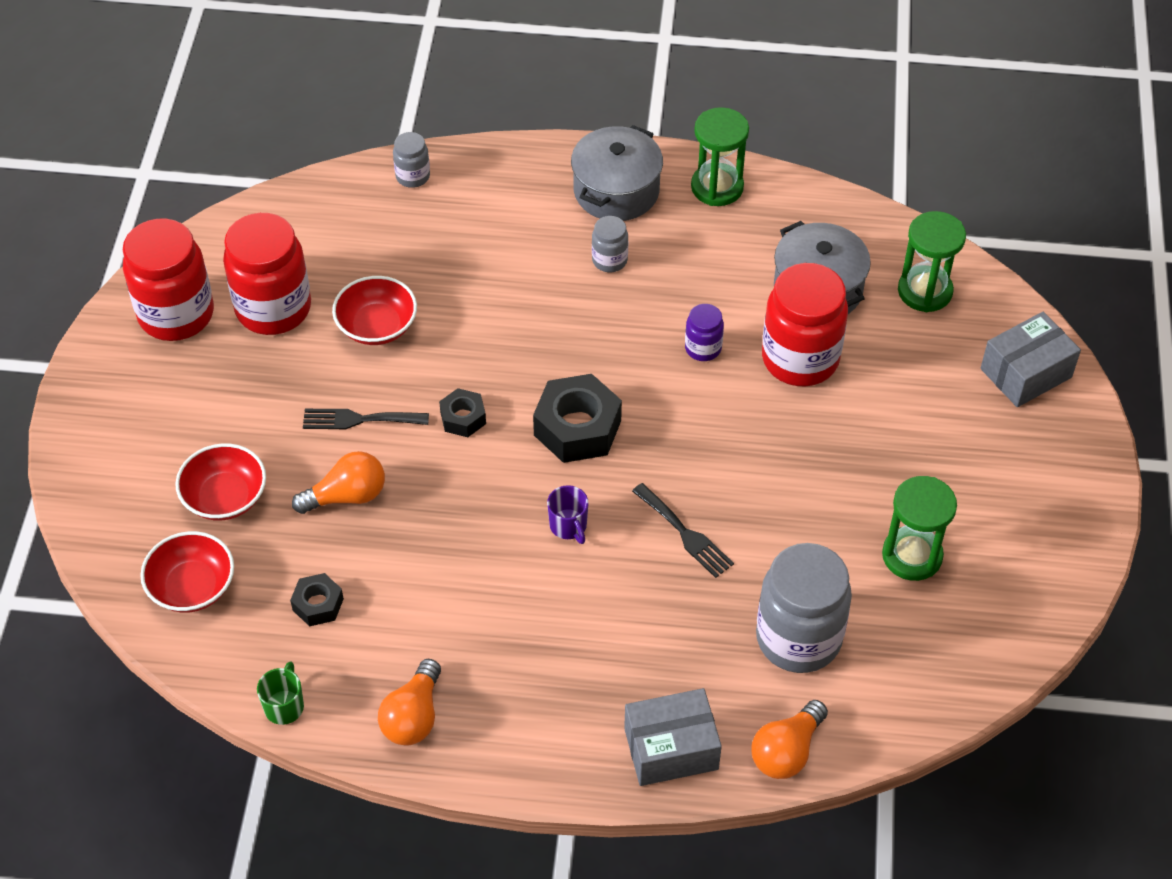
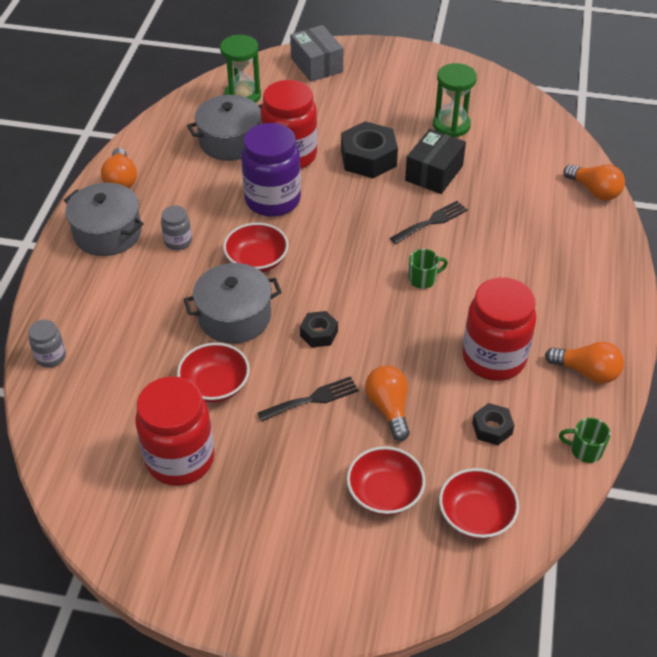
camera: 85 degrees left, 5 degrees down
red jar [123,218,214,341] -> red jar moved to [462,277,536,381]
black fork [303,409,429,429] -> black fork turned 120 degrees counterclockwise [257,376,359,422]
black nut [533,374,622,463] -> black nut moved to [341,121,398,178]
purple mug [547,485,589,544] -> green mug [409,249,448,289]
grey box [624,688,722,786] -> none
purple jar [685,304,724,361] -> purple jar [241,123,301,217], size x2.10
green hourglass [691,107,749,206] -> orange light bulb [101,148,137,188]
grey jar [756,543,852,673] -> none
none -> grey pot [183,263,282,344]
none -> red bowl [223,223,289,272]
none -> black box [405,129,466,194]

